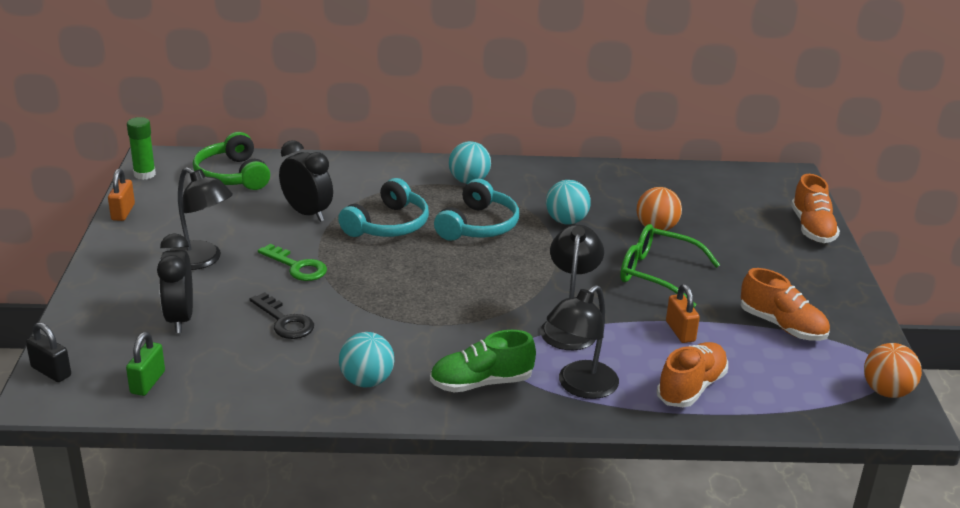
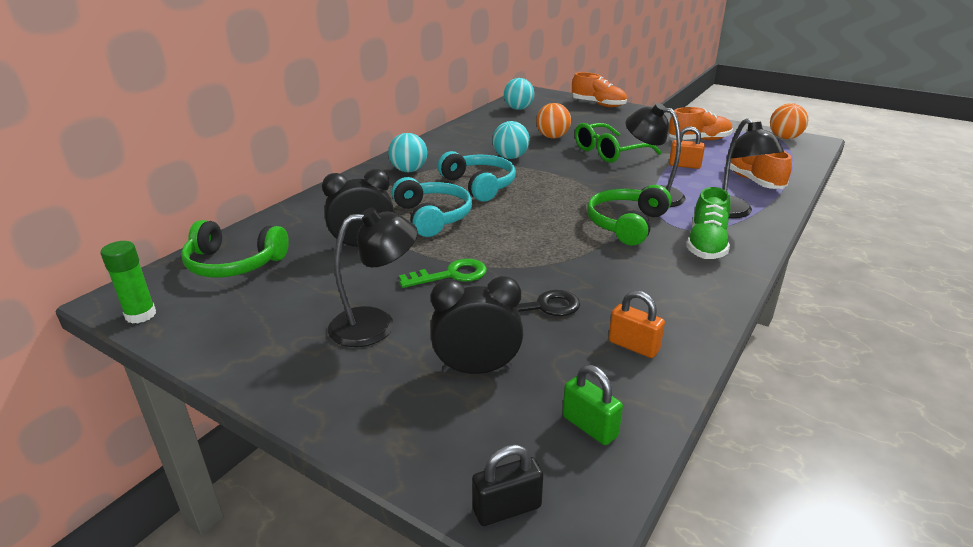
camera: 55 degrees left, 0 degrees up
orange padlock [108,169,135,221] -> orange padlock moved to [609,290,665,358]
black clock [157,233,193,333] -> black clock turned 150 degrees clockwise [431,276,523,374]
turquoise ball [339,332,394,387] -> turquoise ball moved to [504,78,534,110]
none -> green headphones [587,185,671,246]

